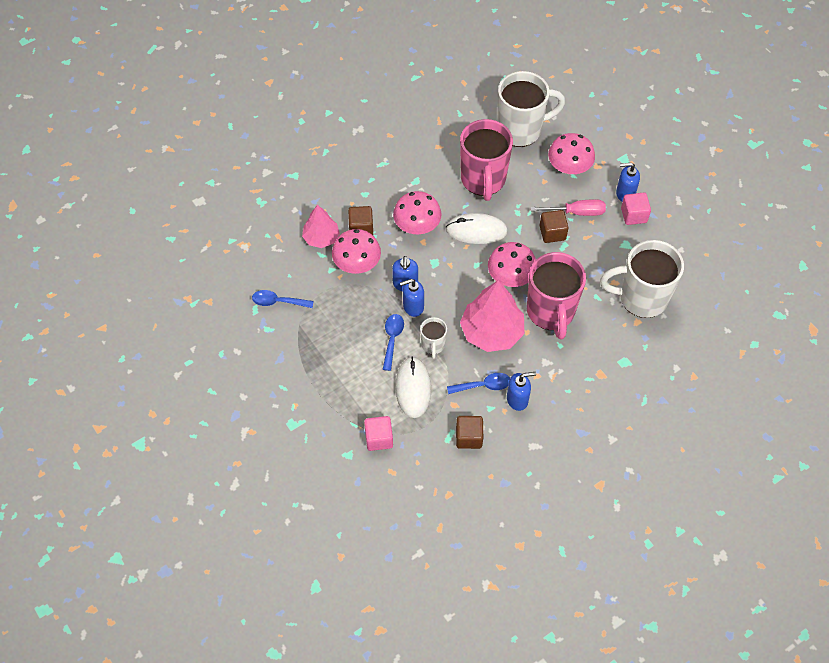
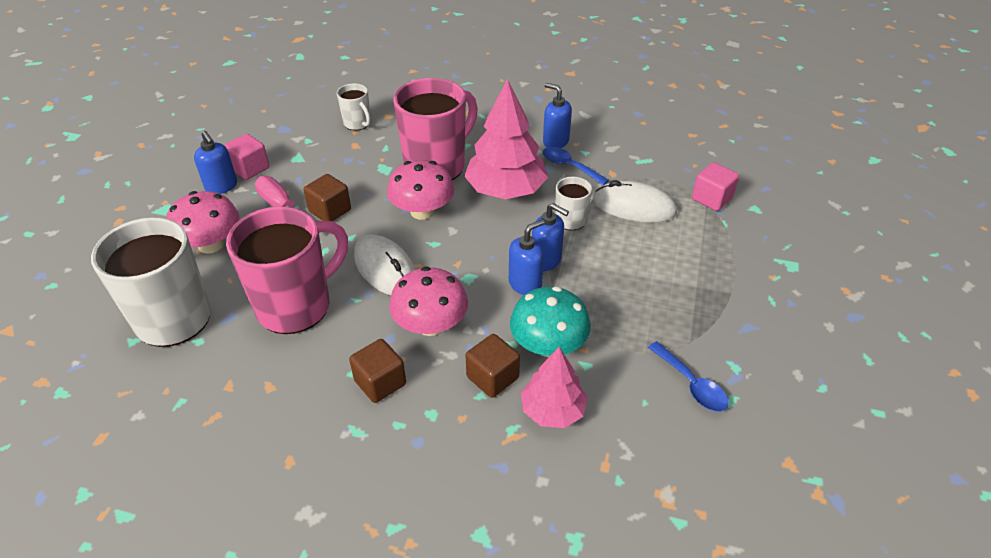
camera: 130 degrees left, 15 degrees down
pink mushroom [332,229,381,274] -> turquoise mushroom [510,286,591,357]
blue spoon [383,314,404,371] -> none
white mouse [395,356,431,418] -> white mouse turned 60 degrees clockwise [593,180,677,223]
brown cube [456,416,483,449] -> brown cube moved to [349,339,406,403]
white mug [600,240,684,318] -> white mug [337,83,371,131], size x0.48

